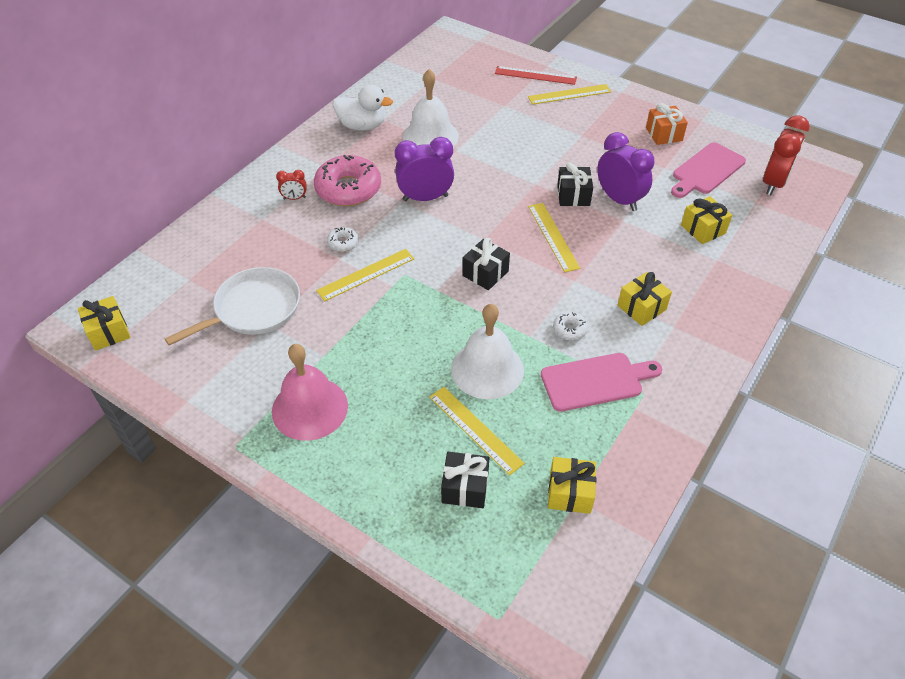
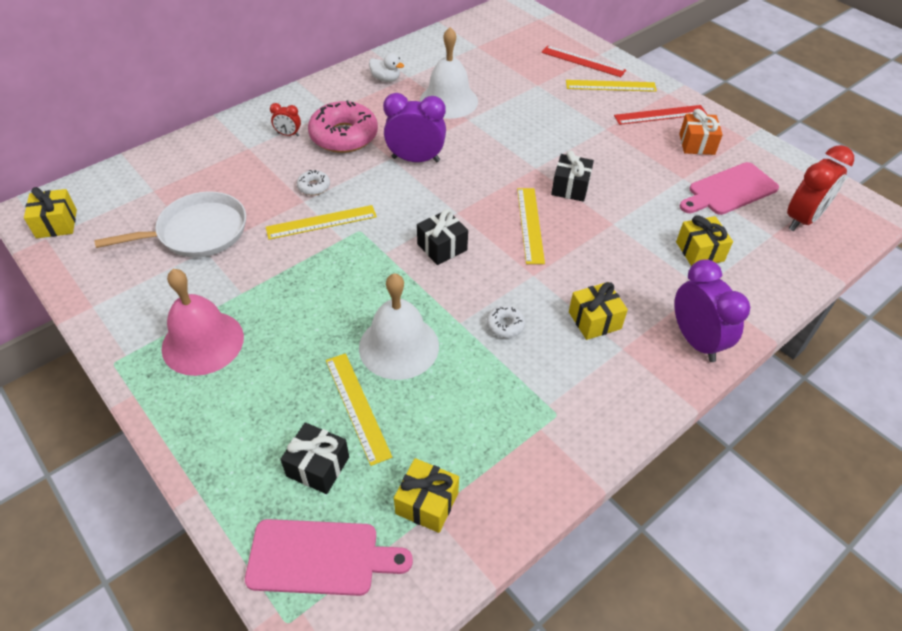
camera: 15 degrees right, 0 degrees up
white duck [333,85,393,131] -> white duck [369,53,404,82], size x0.62
pink cutting board [541,353,662,412] -> pink cutting board moved to [245,519,413,596]
purple clock [597,132,654,211] -> purple clock moved to [674,259,750,362]
none -> red ruler [614,105,707,125]

